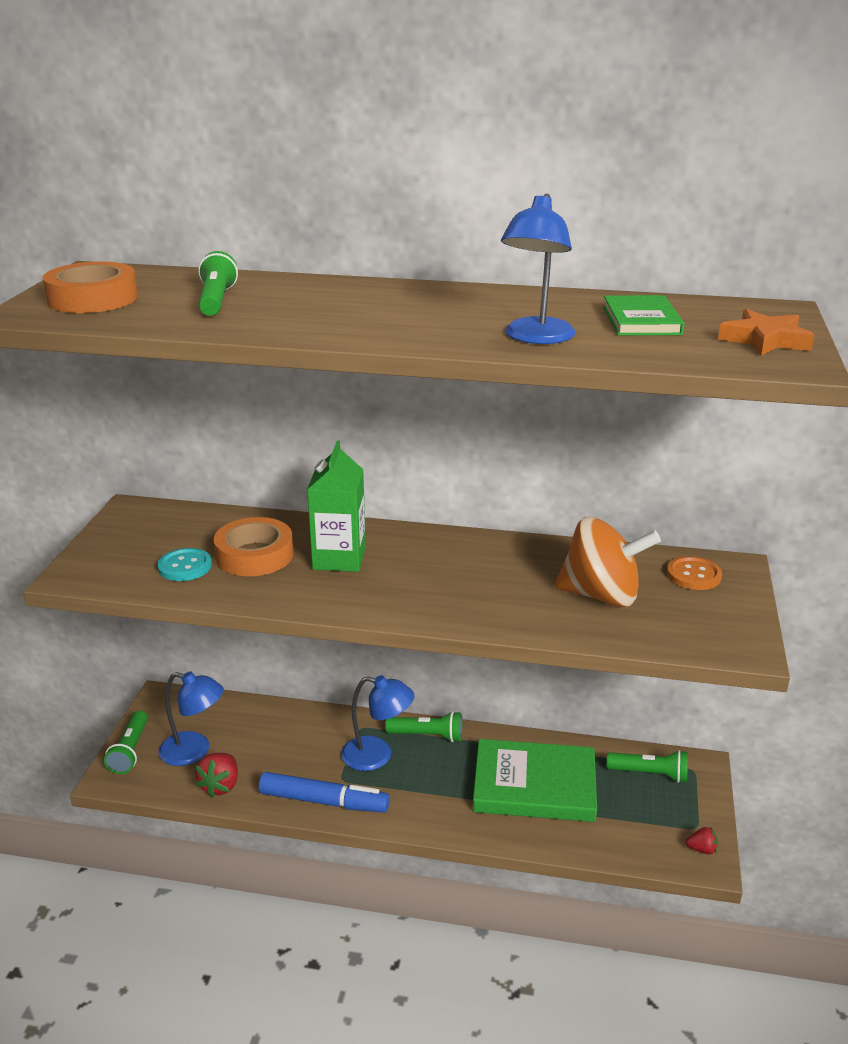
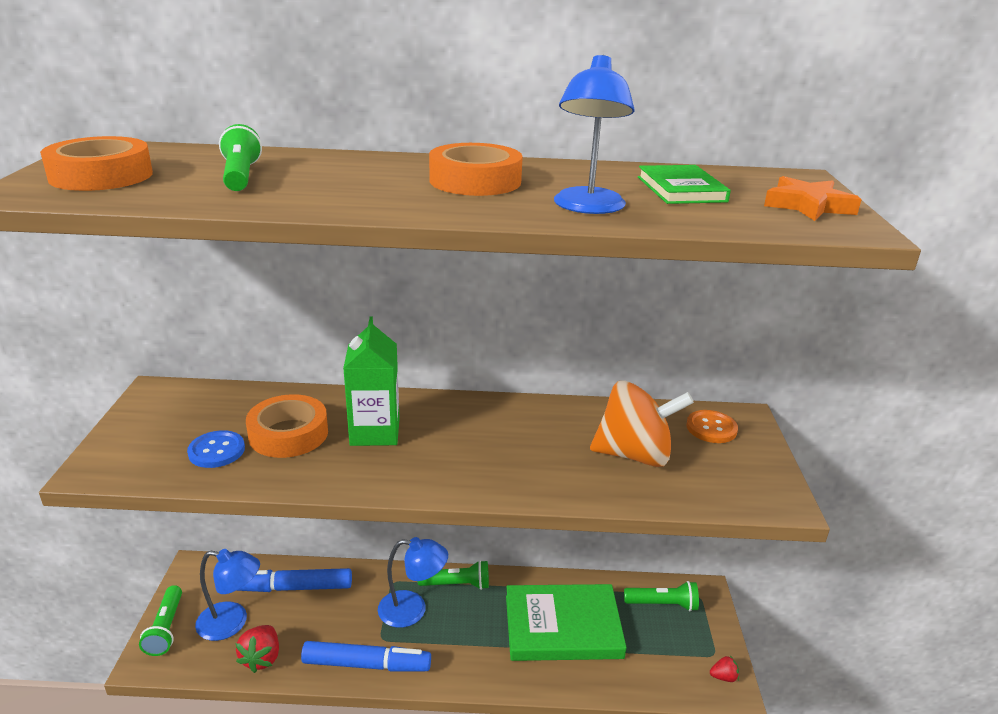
camera: 10 degrees left, 0 degrees up
turquoise button [157,548,212,581] -> blue button [187,430,245,468]
none -> blue marker [236,568,352,592]
none -> orange tape [429,143,523,196]

